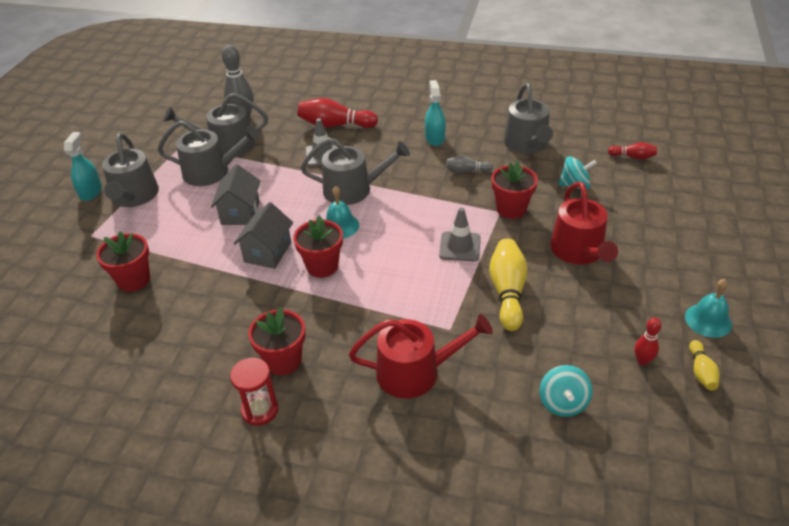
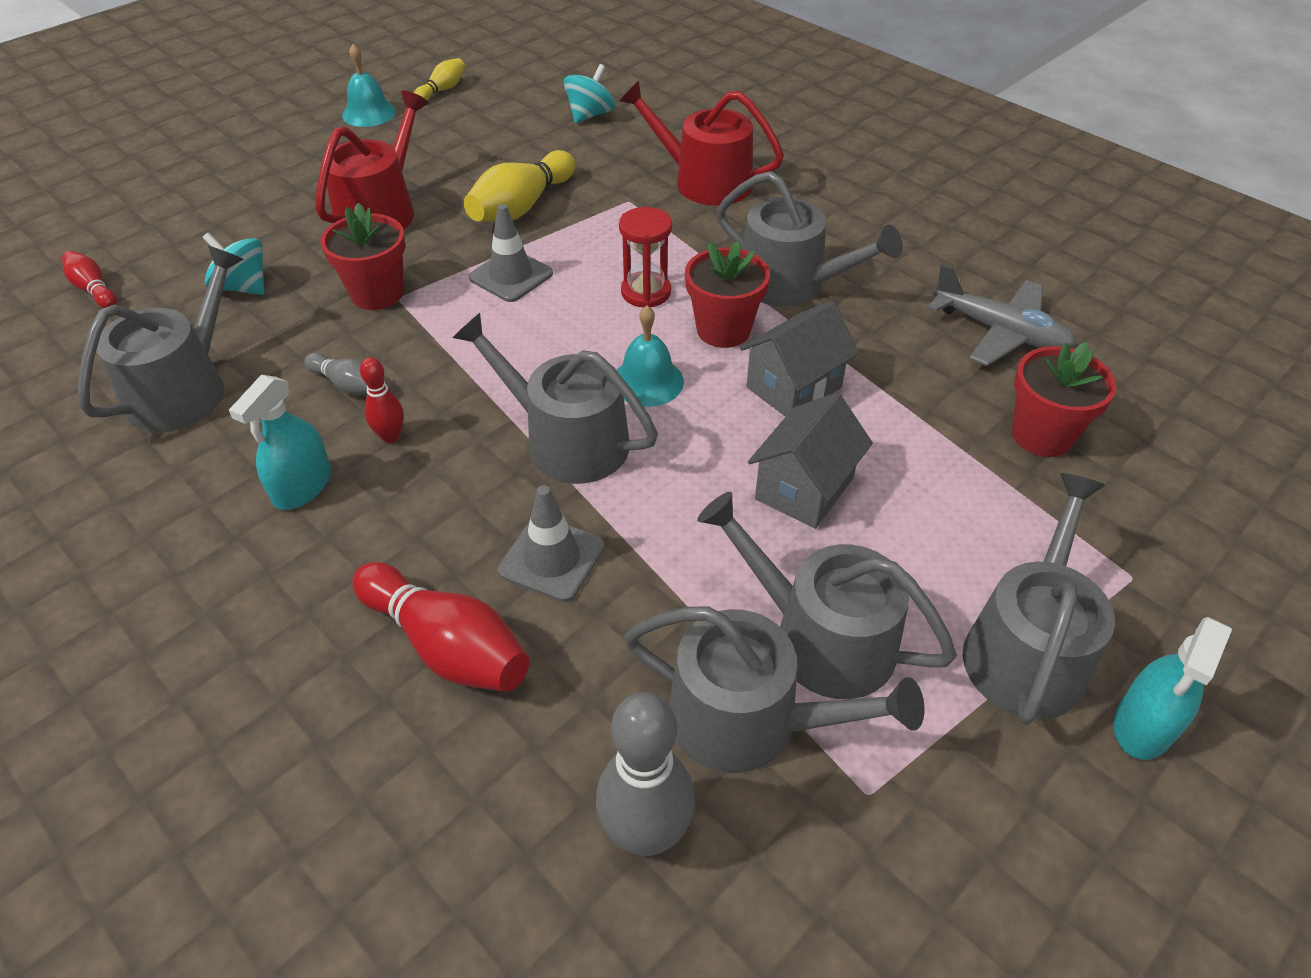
camera: 150 degrees left, 5 degrees up
red hourglass [230,358,278,426] -> red hourglass moved to [619,207,672,307]
red flower pot [248,307,305,375] -> none
red bowling pin [634,318,662,365] -> red bowling pin moved to [360,357,404,443]
none -> grey watering can [717,171,903,306]
none -> grey plane [928,263,1077,366]

